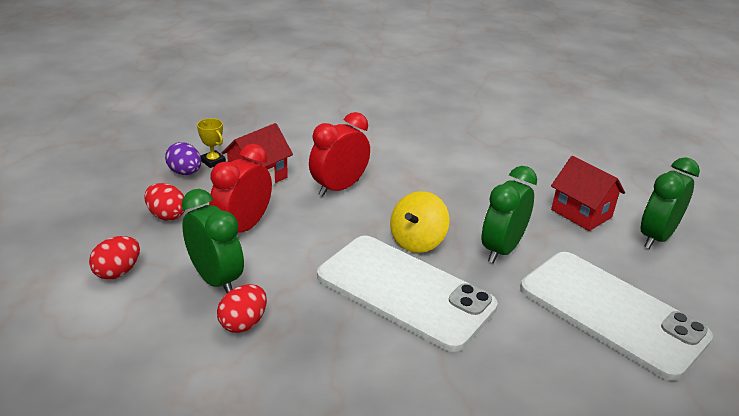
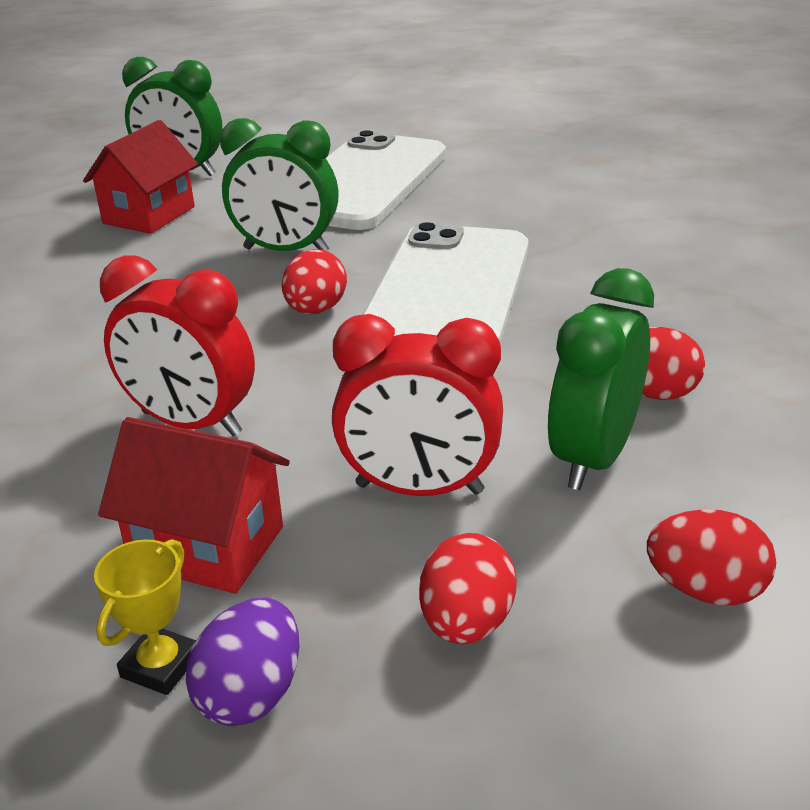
camera: 110 degrees left, 0 degrees up
yellow spinning top [390,191,449,253] -> red egg [282,249,347,314]

